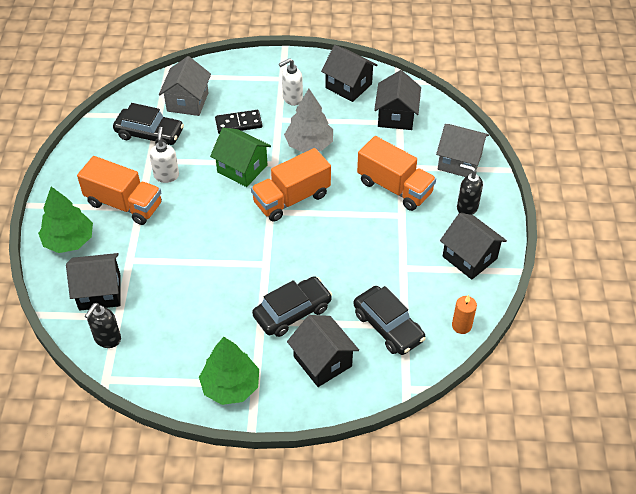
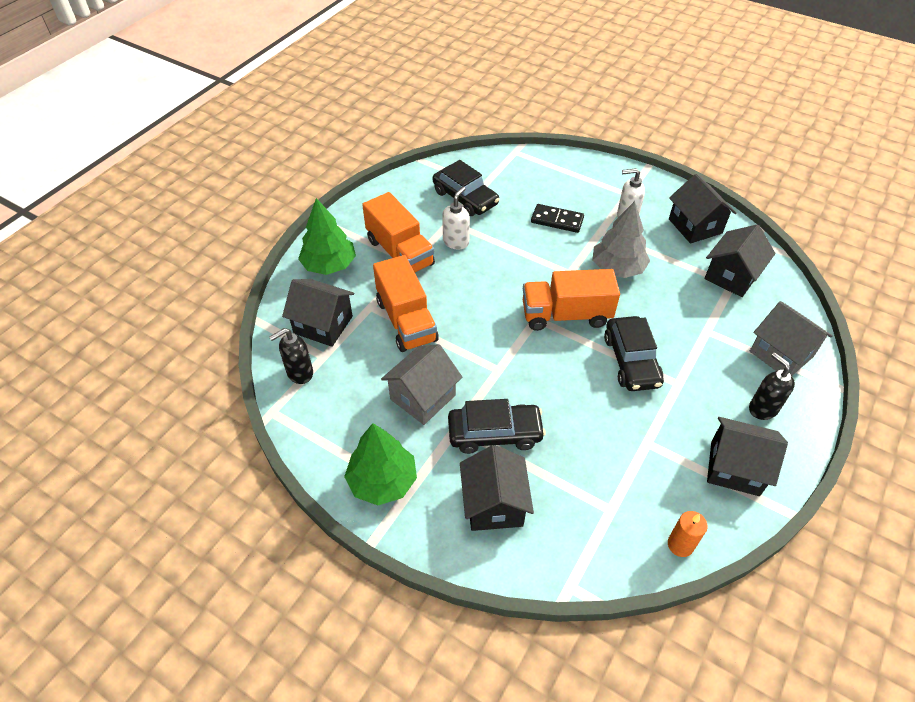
camera: 30 degrees right, 0 degrees up
grey house [159,56,211,116] -> grey house moved to [381,344,462,425]
green house [210,128,271,187] -> none
black car [353,286,426,355] -> black car moved to [604,316,664,391]
orange truck [357,136,436,211] -> orange truck moved to [373,255,439,352]
black house [440,213,507,280] -> black house turned 60 degrees counterclockwise [707,417,788,496]

